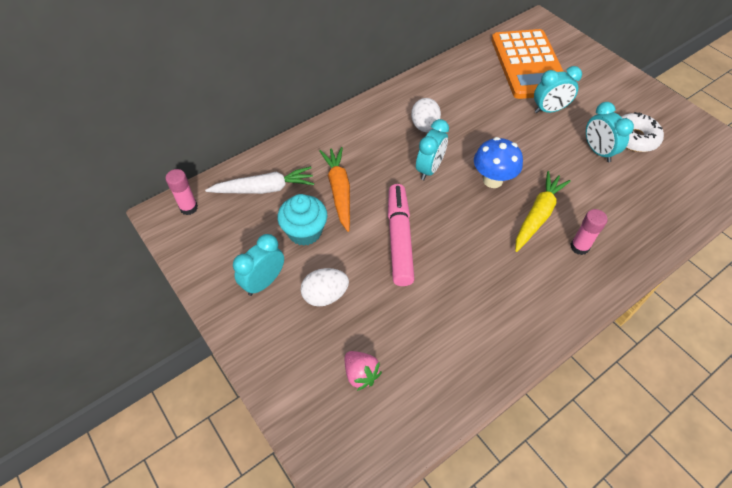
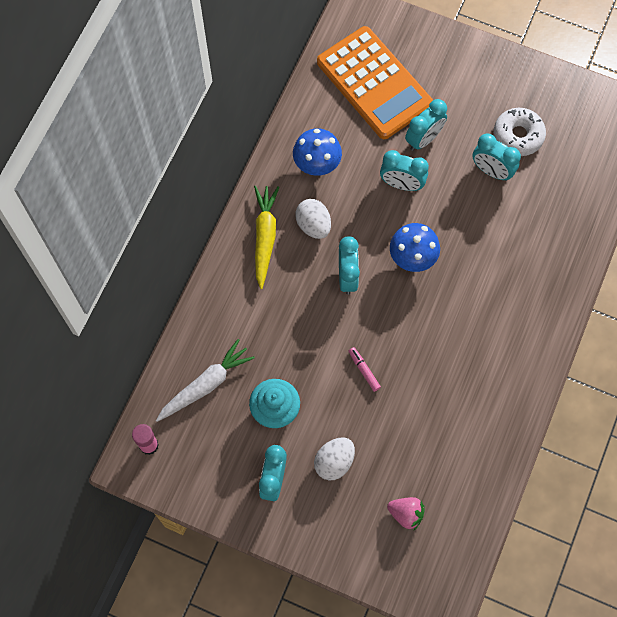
camera: 30 degrees left, 15 degrees up
orange carrot [319,147,350,232] -> none
pink marker [388,184,415,286] -> pink marker [348,347,381,392], size x0.43
yellow carrot [515,171,571,252] -> yellow carrot moved to [254,186,279,289]
pink glue stick [570,209,608,255] -> none
none -> blue mushroom [293,128,342,176]
none -> turquoise clock [380,150,429,191]

